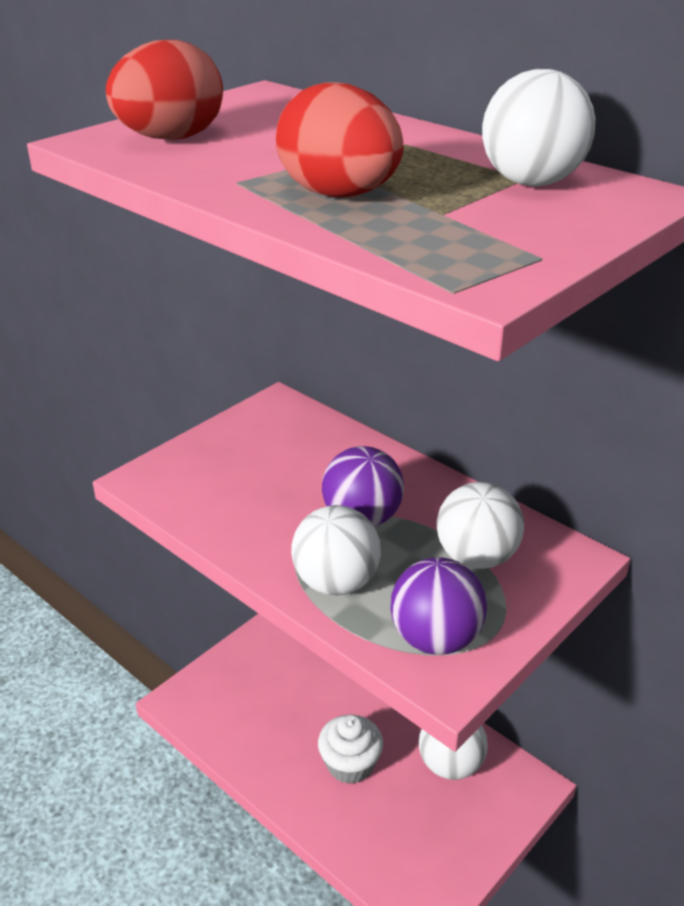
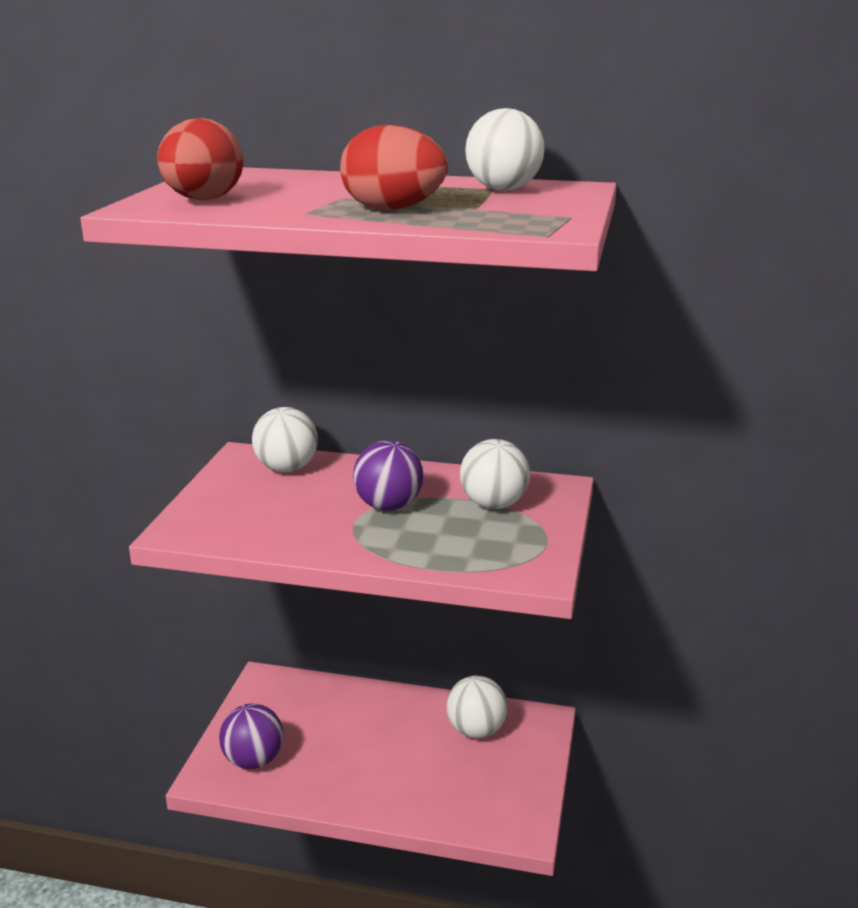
camera: 30 degrees left, 10 degrees down
white ball [291,505,381,595] -> white ball moved to [252,407,318,472]
white cupcake [318,714,383,784] -> none
purple ball [391,557,487,655] -> purple ball moved to [219,704,284,769]

